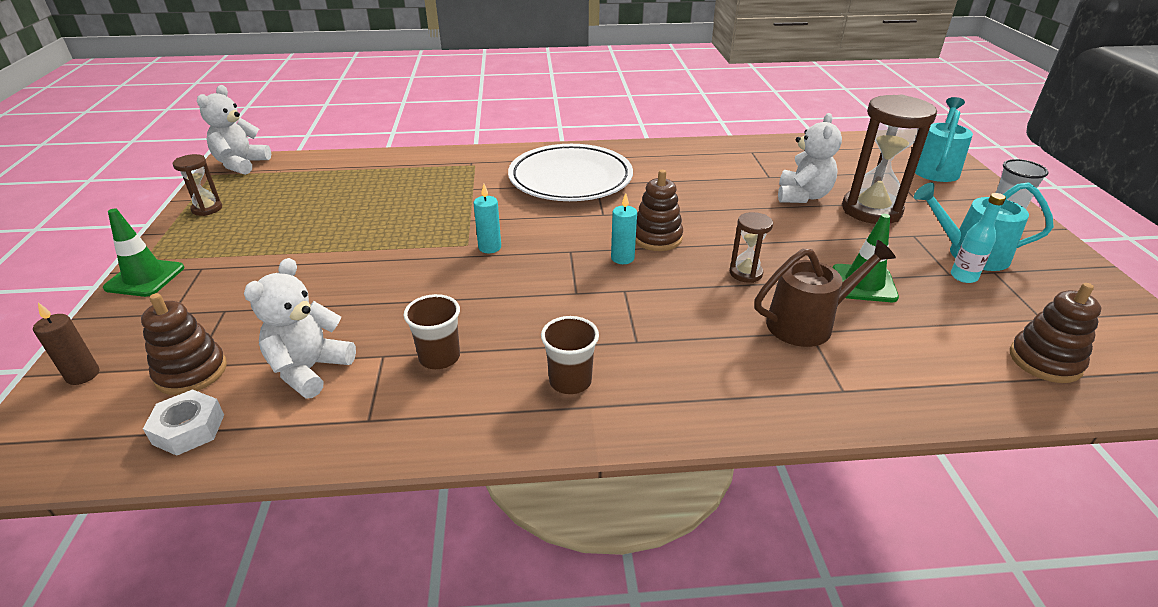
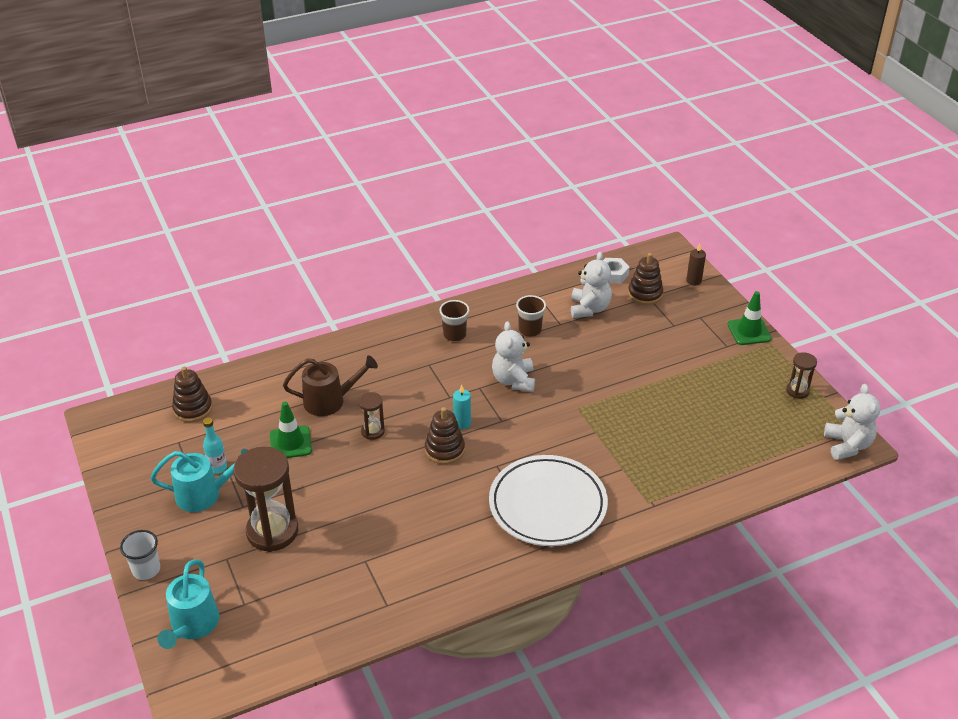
camera: 160 degrees right, 5 degrees up
turquoise candle [474,184,501,253] -> none
brown watering can [754,240,896,347] -> brown watering can turned 150 degrees counterclockwise [283,356,378,416]
white teddy bear [778,113,842,203] -> white teddy bear moved to [492,321,535,392]

